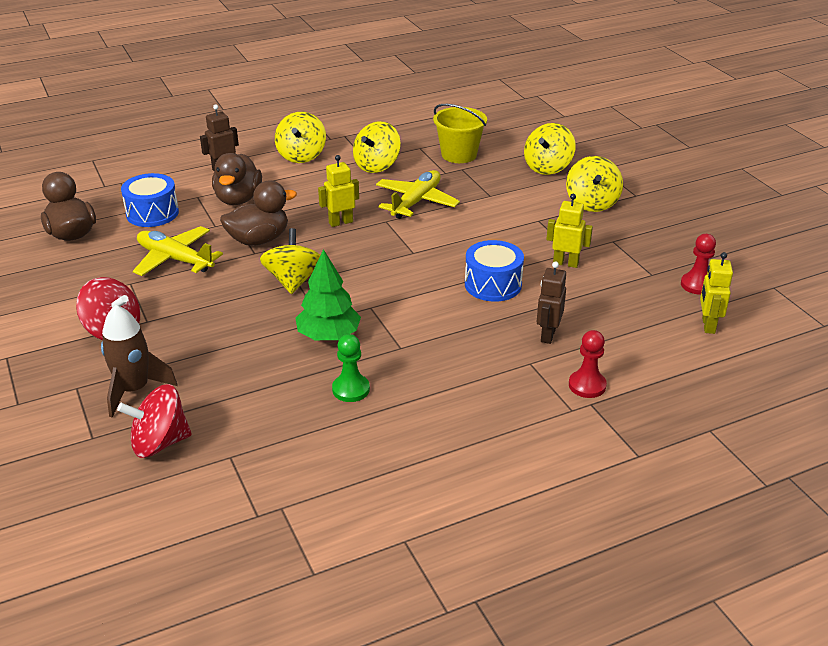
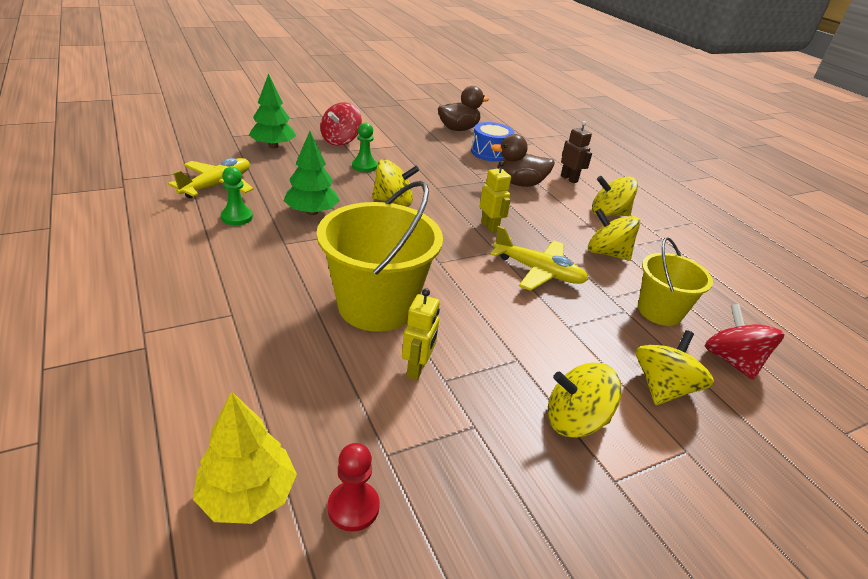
camera: 85 degrees right, 0 degrees up
brown rocket [101,305,177,418] -> green tree [249,73,296,148]
red spinning top [117,384,192,458] -> red spinning top moved to [705,304,784,380]
yellow plane [133,226,223,276] -> yellow plane moved to [168,158,254,198]
brown duck [220,181,297,246] -> none
blue drum [465,240,524,302] -> yellow bucket [317,181,443,332]
yellow spinning top [524,123,576,175] -> yellow spinning top turned 90 degrees clockwise [636,330,714,405]
brown robot [537,261,566,344] -> none
red pawn [569,330,607,398] -> none
yellow robot [700,252,733,334] -> yellow tree [193,391,297,524]
none -> green pawn [352,123,377,172]

